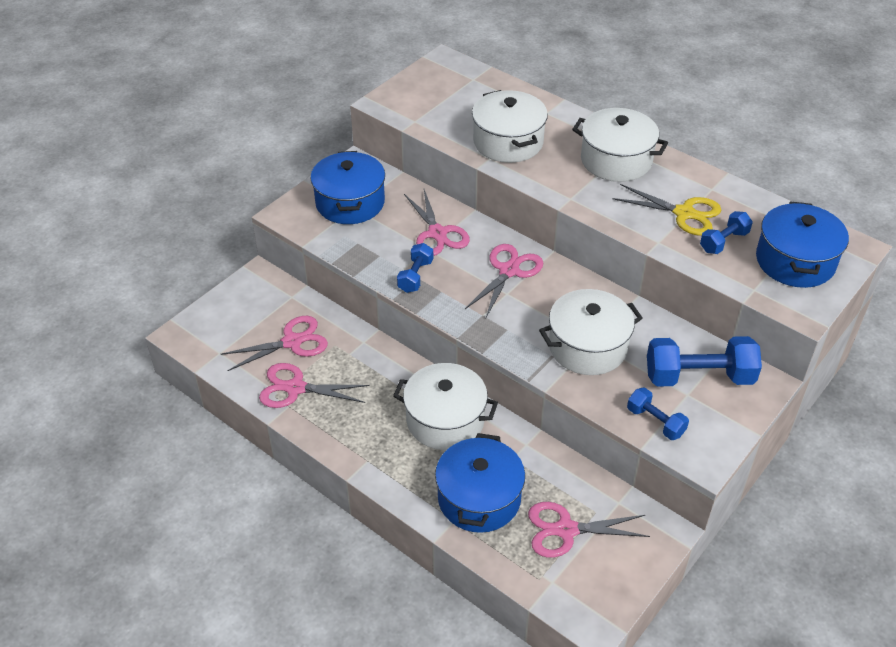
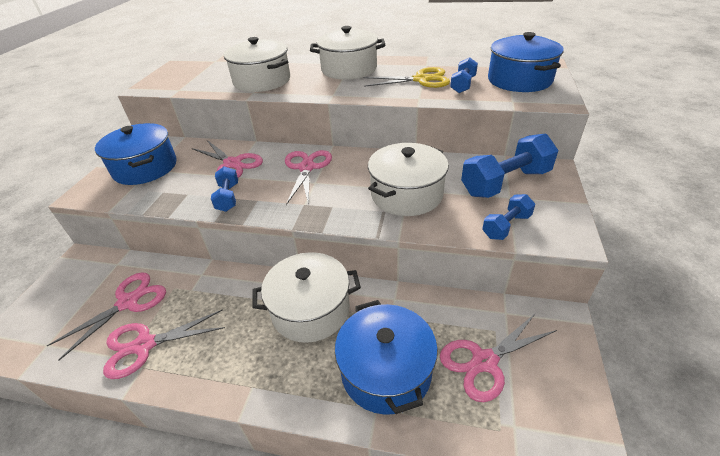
camera: 25 degrees left, 5 degrees down
blue dumbbell [627,388,689,440] -> blue dumbbell turned 60 degrees counterclockwise [482,194,535,240]

